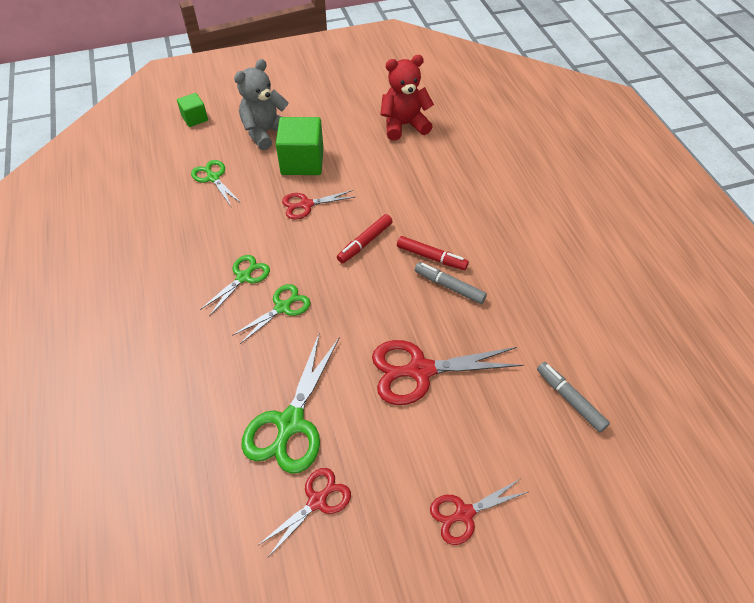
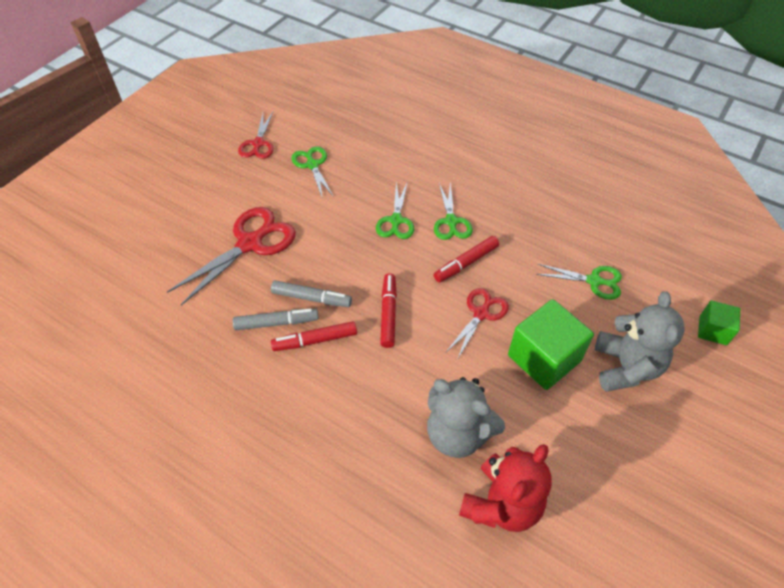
camera: 140 degrees right, 0 degrees up
green scissors [241,334,339,473] -> green scissors [292,146,334,199], size x0.59
red scissors [430,479,528,545] -> none
grey marker [537,362,610,432] -> grey marker moved to [271,280,352,307]
none -> grey teddy bear [427,377,505,458]
none -> red marker [434,236,499,282]

